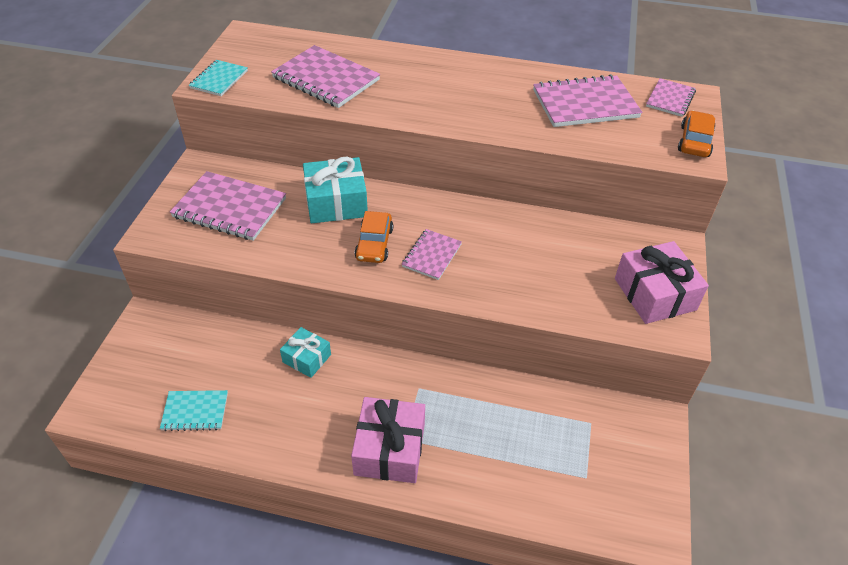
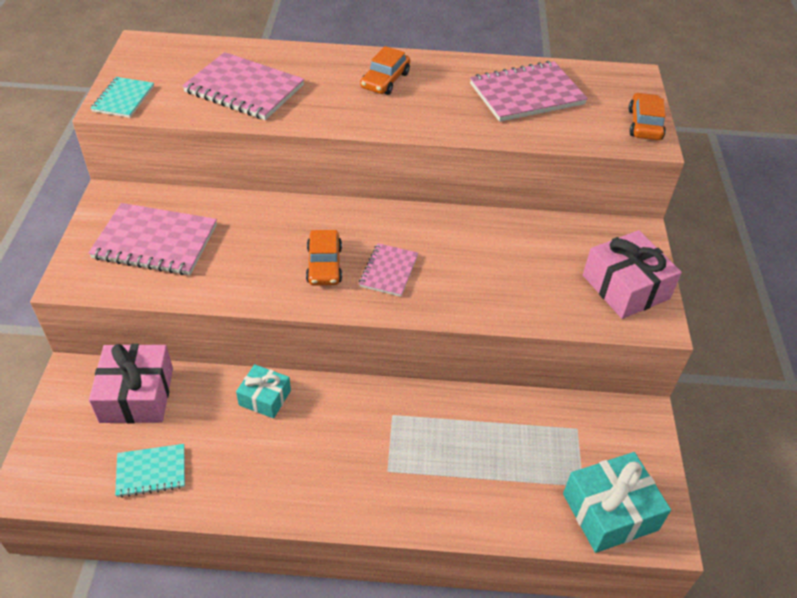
camera: 10 degrees left, 0 degrees up
turquoise gift [303,157,368,223] -> turquoise gift moved to [563,452,671,553]
pink gift [351,397,425,483] -> pink gift moved to [89,344,173,423]
pink notebook [646,78,696,117] -> none
none -> orange car [360,46,410,95]

